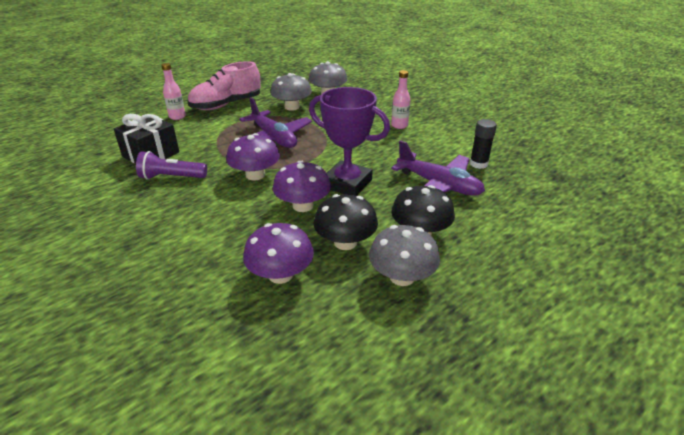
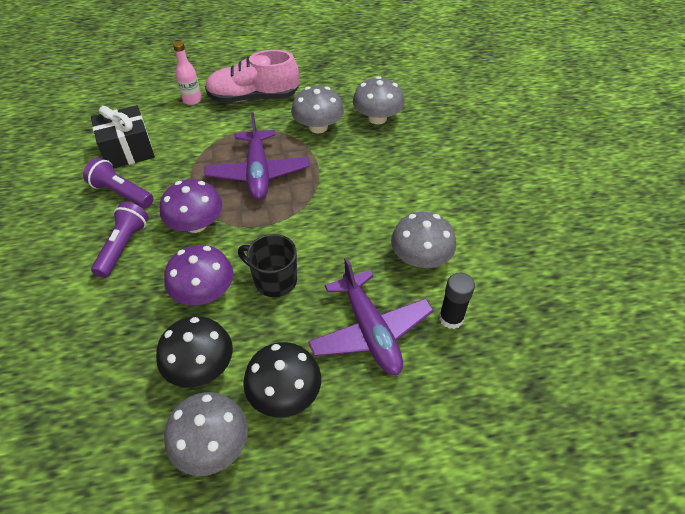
camera: 30 degrees right, 15 degrees up
purple mushroom [243,223,314,284] -> none
purple trophy [309,87,390,196] -> black mug [238,234,297,297]
pink bottle [391,70,410,129] -> none
none -> purple flashlight [91,202,149,278]
none -> grey mushroom [391,212,456,268]

